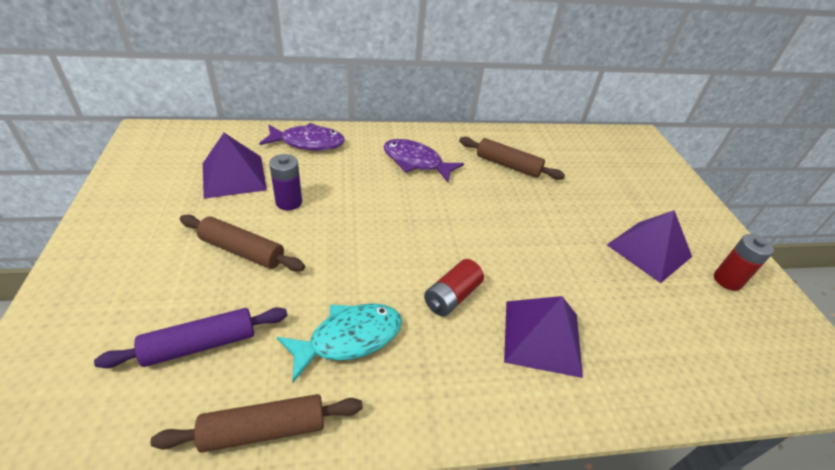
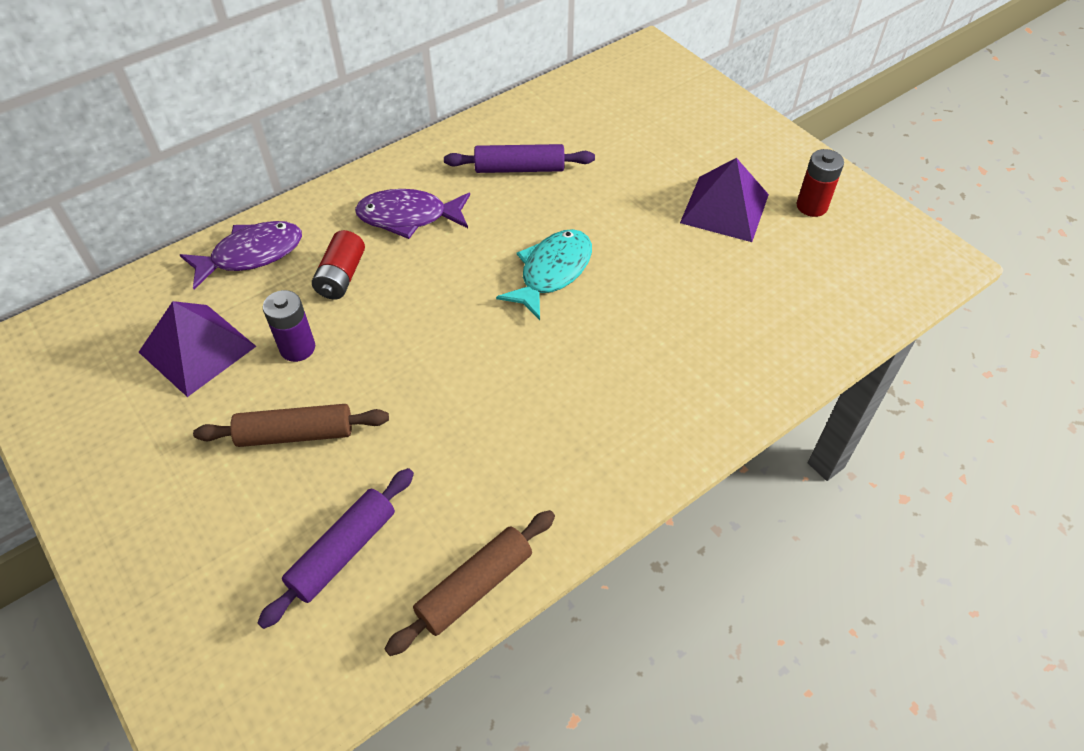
camera: 25 degrees left, 10 degrees up
turquoise fish [277,303,402,382] -> turquoise fish moved to [496,229,592,320]
red battery [424,259,484,316] -> red battery moved to [312,230,365,299]
brown rolling pin [459,137,565,180] -> purple rolling pin [444,144,595,173]
purple pyramid [504,296,583,378] -> none

